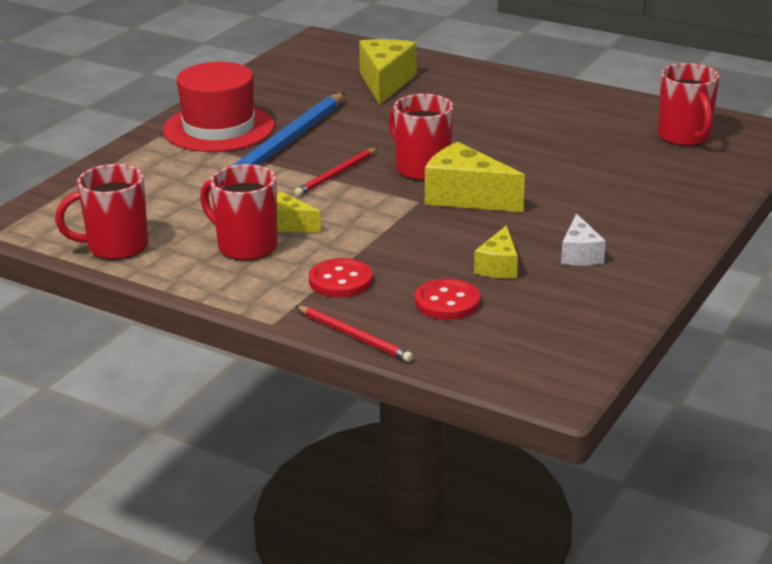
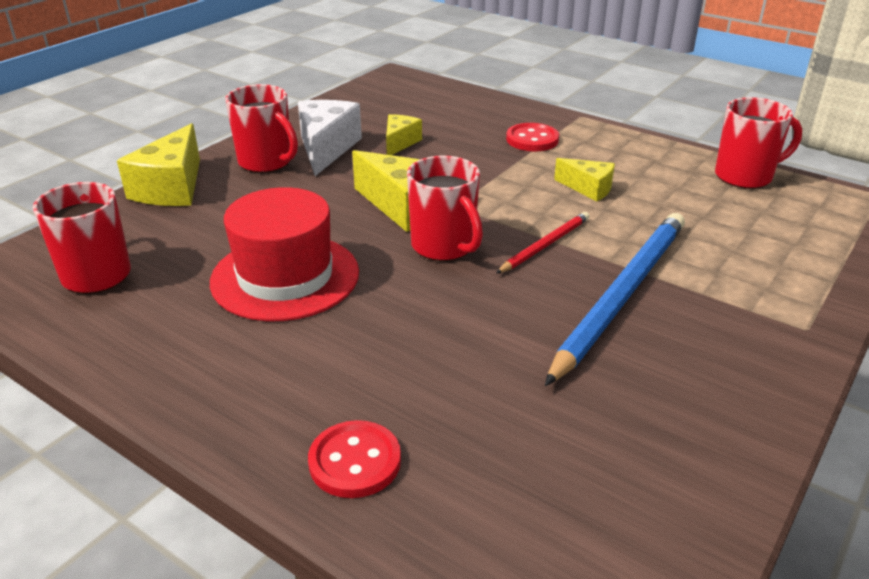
camera: 175 degrees left, 5 degrees up
red hat [163,62,275,152] -> red hat moved to [210,187,359,321]
red mug [200,164,277,261] -> red mug moved to [225,84,298,173]
red pencil [295,305,413,362] -> none
yellow cheese [359,39,416,105] -> yellow cheese moved to [117,123,200,206]
red button [415,278,480,320] -> red button moved to [308,420,401,498]
white cheese [561,213,606,266] -> white cheese [298,100,362,176], size x1.72

